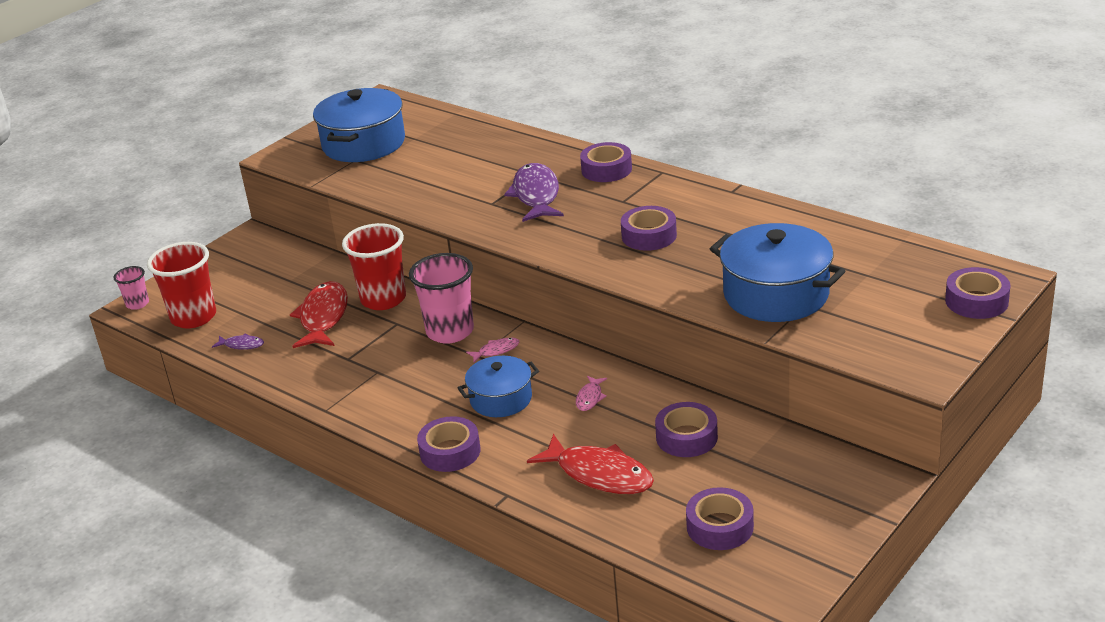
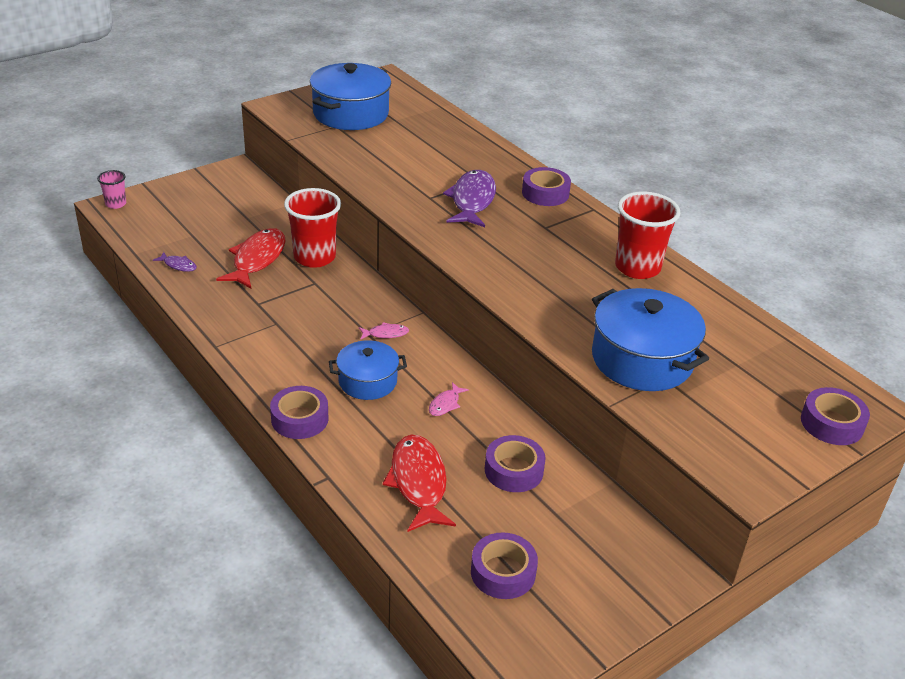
camera: 10 degrees right, 5 degrees up
red cup [147,242,216,328] -> red cup moved to [615,191,681,279]
pink cup [409,253,474,344] -> none
red fish [527,434,654,494] -> red fish turned 150 degrees counterclockwise [383,435,456,532]
purple tape [621,206,677,251] -> none

